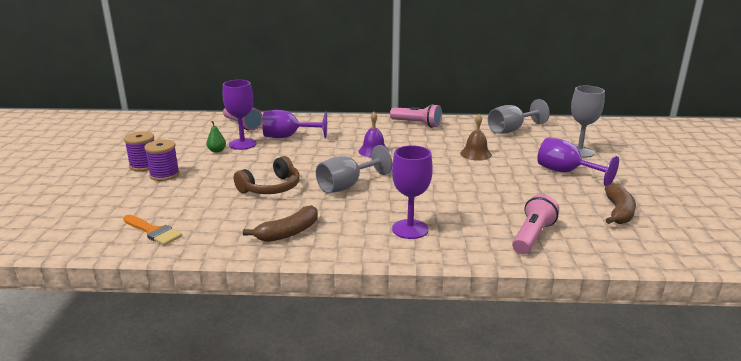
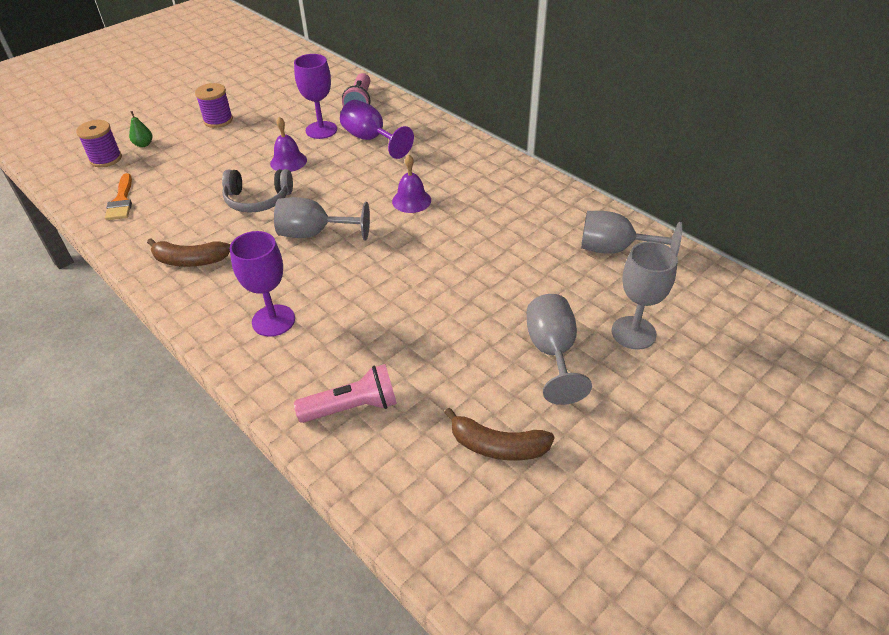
camera: 45 degrees right, 20 degrees up
purple spool [144,140,180,181] -> purple spool moved to [76,120,122,167]
green pear [206,121,226,153] -> green pear moved to [129,111,152,147]
brown headphones [234,156,300,194] -> grey headphones [222,169,293,213]
pink flashlight [390,104,442,128] -> none
brown bell [460,114,492,161] -> none
purple goblet [537,137,619,186] -> grey goblet [527,294,592,405]
brown banana [605,184,636,224] -> brown banana turned 45 degrees clockwise [444,408,555,461]
none -> purple bell [270,117,307,172]

